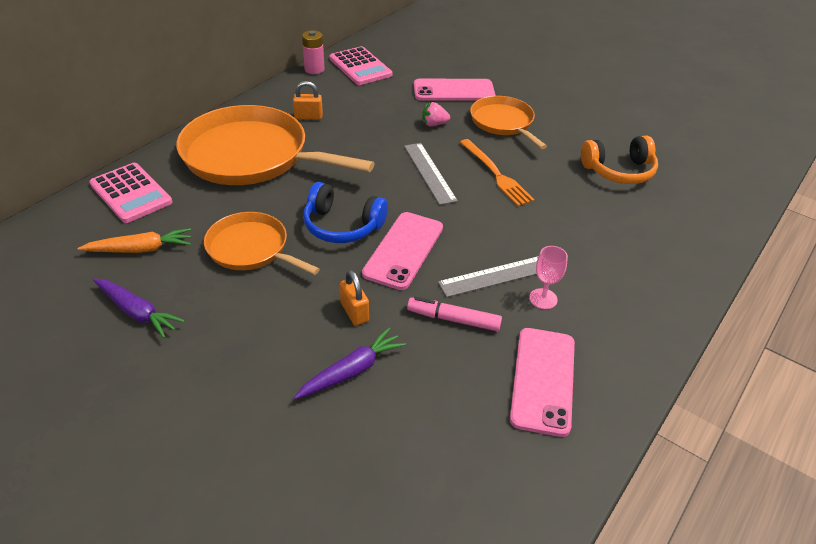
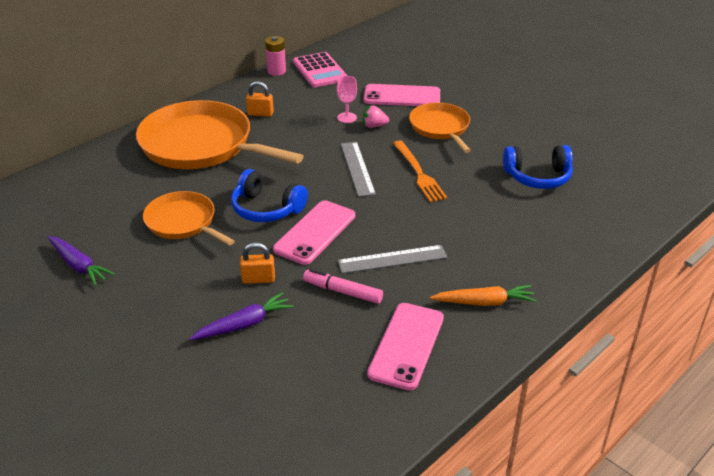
camera: 10 degrees right, 5 degrees down
orange carrot [77,228,191,253] -> orange carrot moved to [430,285,536,306]
pink calculator [89,163,173,223] -> none
orange padlock [340,270,369,325] -> orange padlock turned 75 degrees counterclockwise [240,242,275,284]
pink goblet [529,246,568,309] -> pink goblet moved to [337,76,357,123]
orange headphones [581,135,658,184] -> blue headphones [503,145,573,189]

